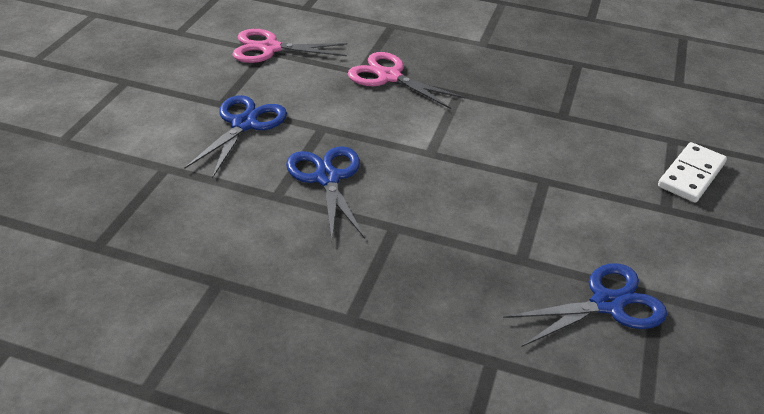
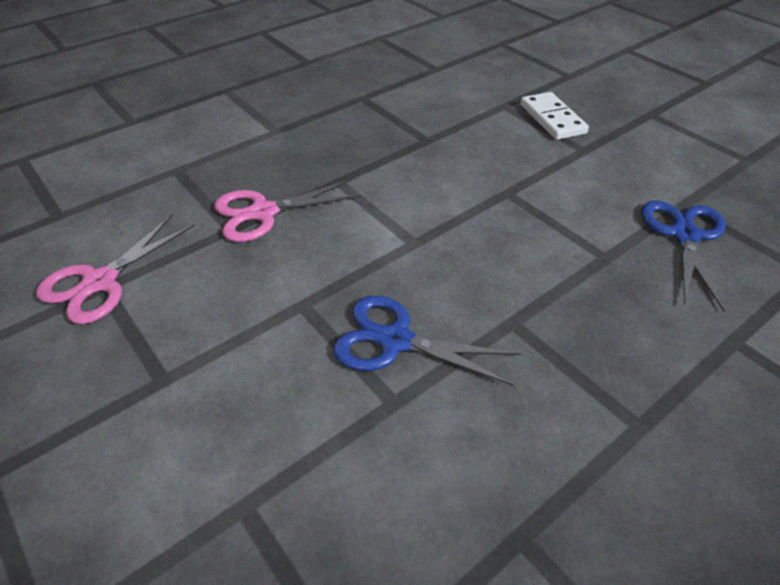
camera: 55 degrees left, 5 degrees up
blue scissors [184,95,287,178] -> none

